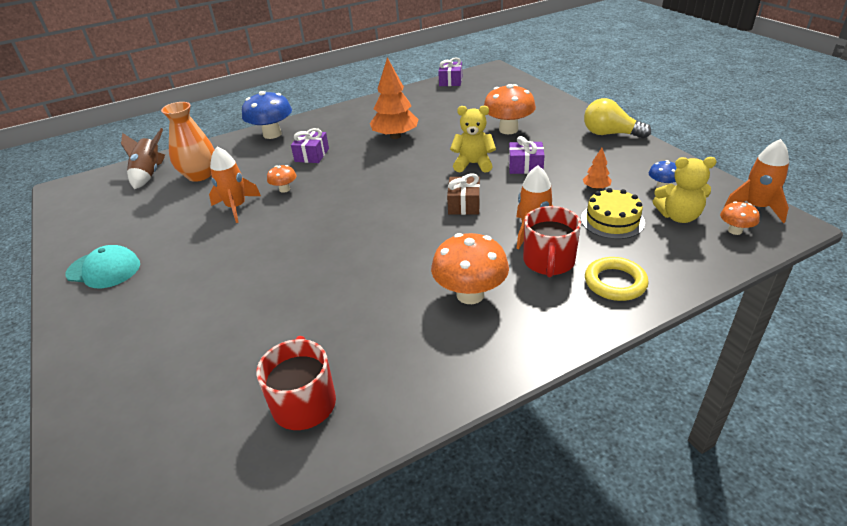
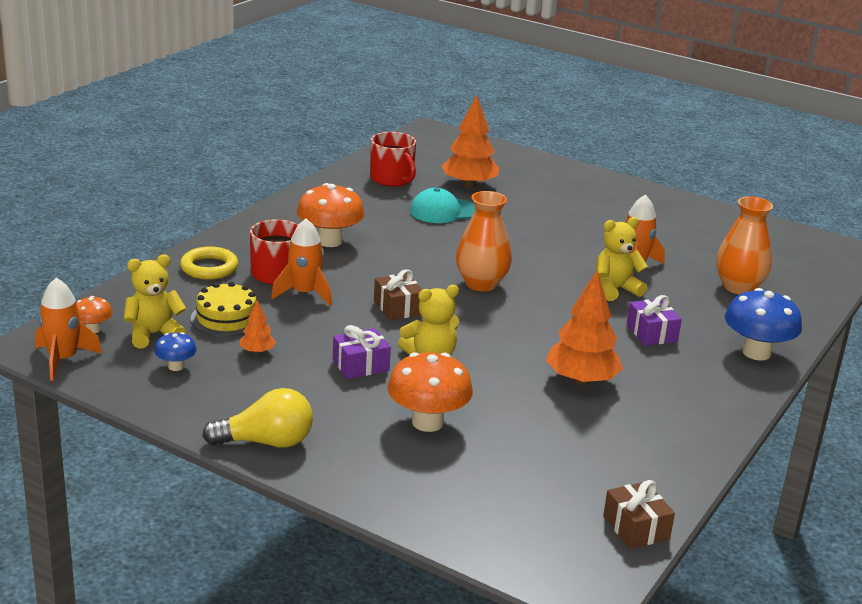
camera: 145 degrees right, 10 degrees down
turquoise cap [65,245,140,288] -> turquoise cap moved to [410,188,476,223]
brown rocket [121,128,165,189] -> none
orange mushroom [267,165,296,193] -> yellow teddy bear [596,217,648,301]
purple gift [438,57,462,86] -> brown gift [603,480,675,549]
none -> orange tree [441,95,499,188]
none -> orange vase [456,191,512,292]

